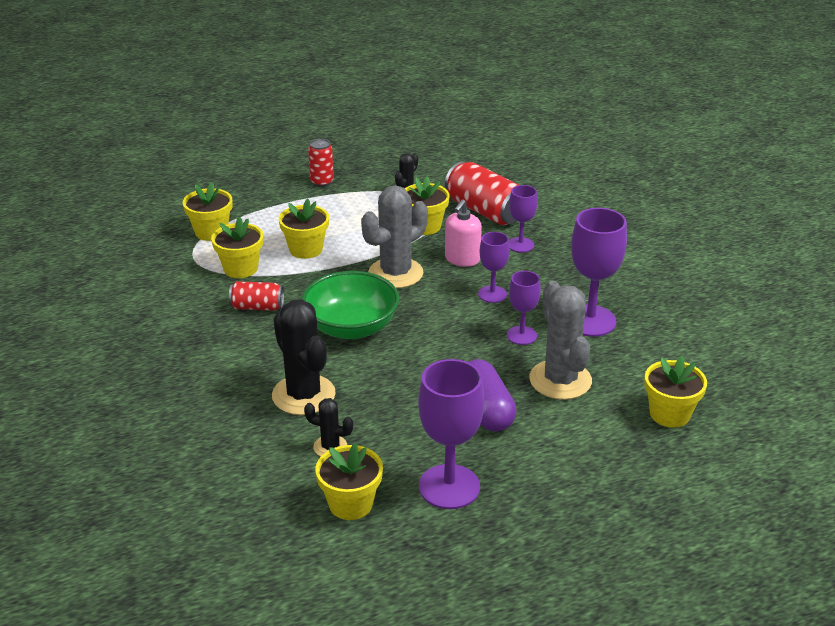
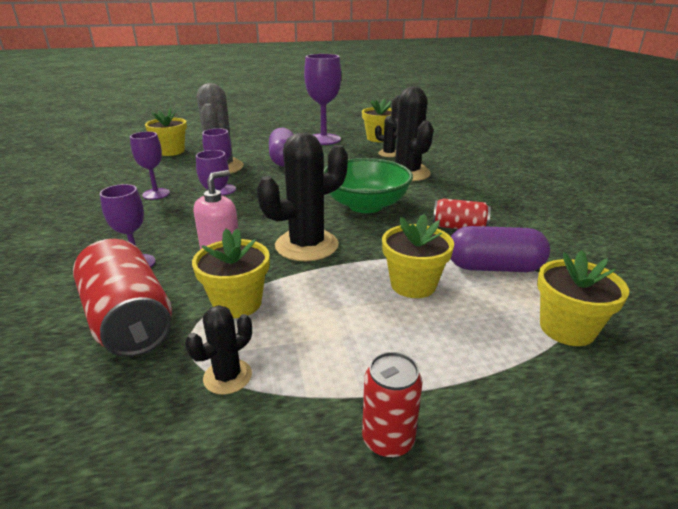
camera: 170 degrees left, 5 degrees down
yellow flower pot [211,216,263,278] -> purple capsule [451,226,550,272]
grey cactus [361,185,428,288] -> black cactus [257,132,348,261]
purple goblet [571,208,627,337] -> purple goblet [130,131,170,200], size x0.58

